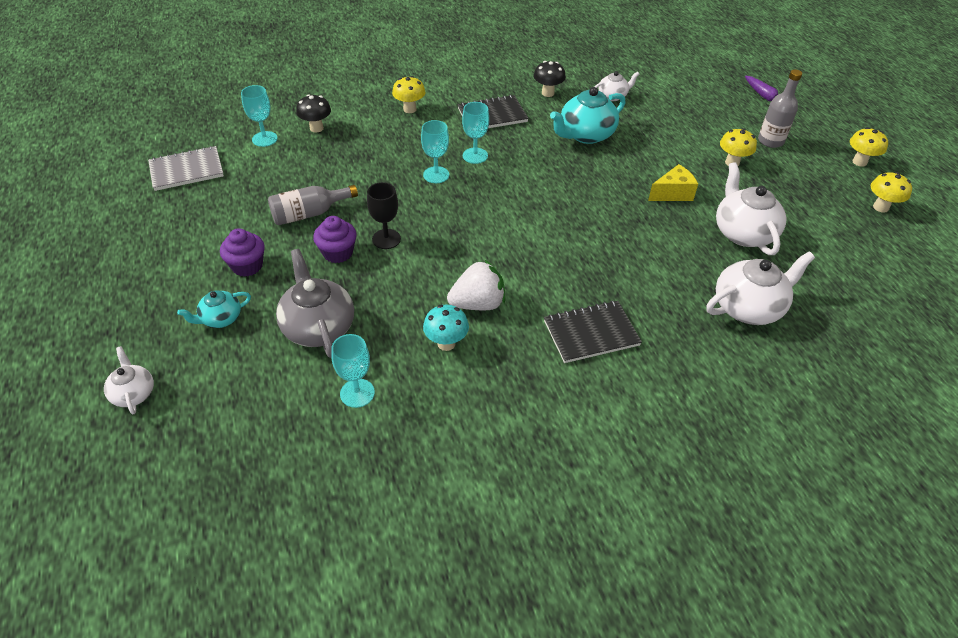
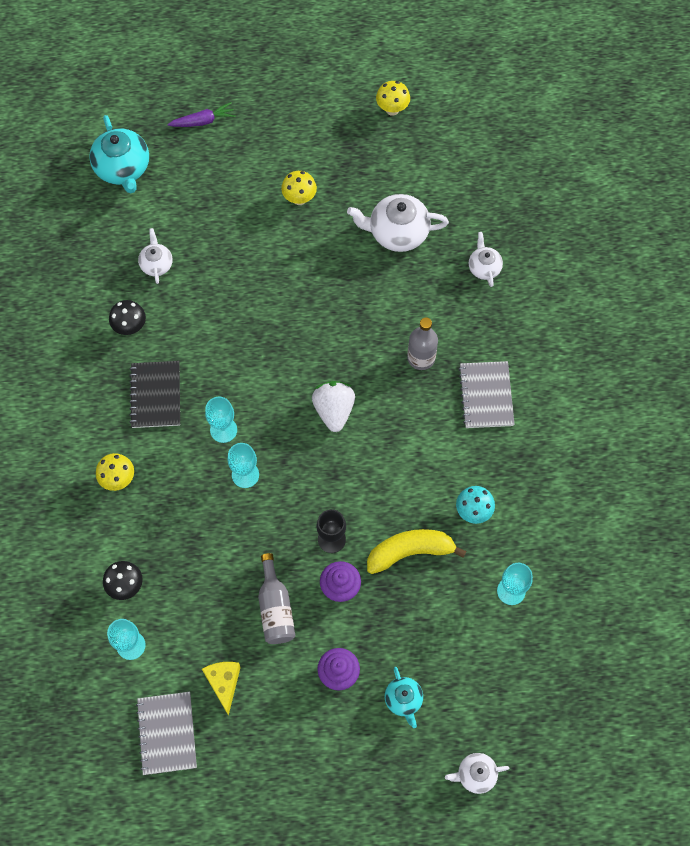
camera: 75 degrees left, 20 degrees up
grey teapot [276,249,354,358] -> none
white strawberry [447,260,505,310] -> white strawberry moved to [312,381,355,432]
black notebook [544,301,642,363] -> grey notebook [458,361,515,428]
turquoise teapot [550,87,626,144] -> turquoise teapot moved to [89,115,149,193]
yellow cheese [648,164,698,201] -> yellow cheese moved to [202,662,241,716]
white teapot [706,251,815,325] -> white teapot [469,232,503,287], size x0.56
grey bottle [758,70,802,148] -> grey bottle moved to [407,317,438,370]
yellow mushroom [850,127,888,167] -> none
none -> yellow banana [367,529,467,574]

